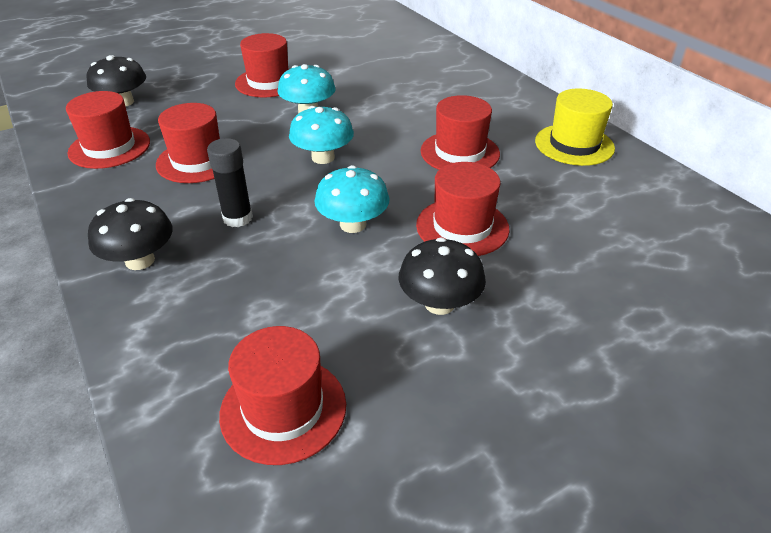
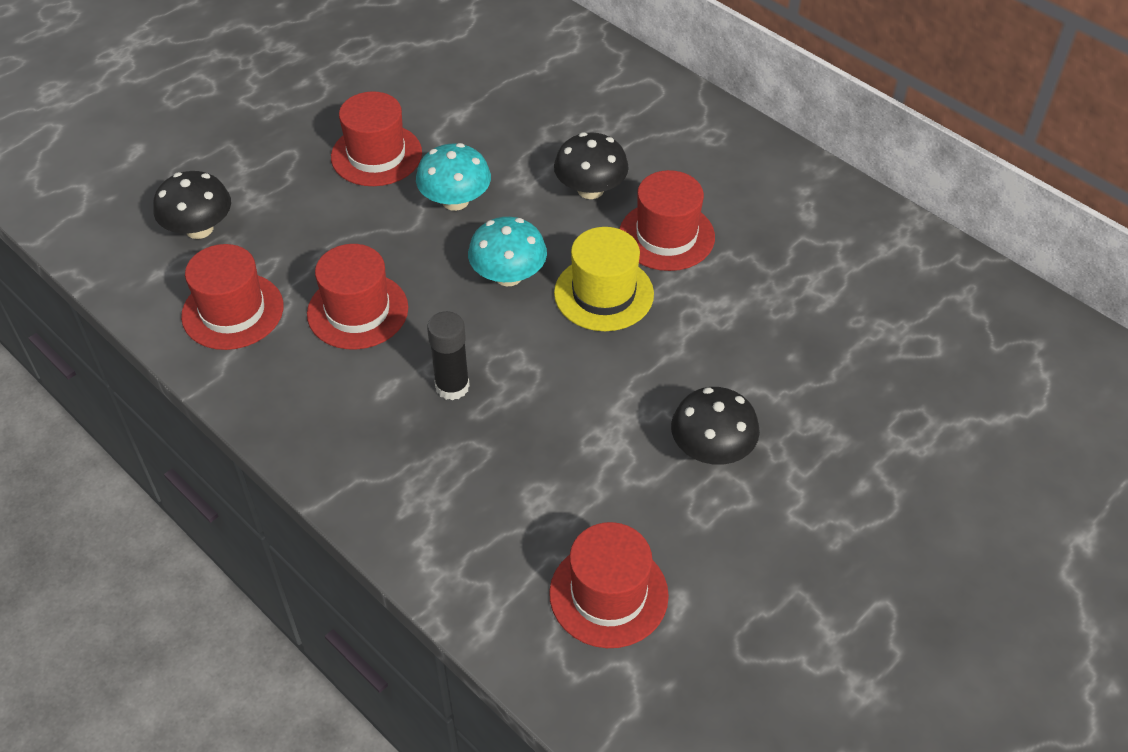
camera: 15 degrees left, 10 degrees up
black mushroom [88,198,173,270] -> black mushroom moved to [554,132,629,199]
turquoise mushroom [314,165,389,233] -> none
red hat [416,162,510,256] -> none
yellow hat [535,88,615,166] -> yellow hat moved to [554,227,654,331]

